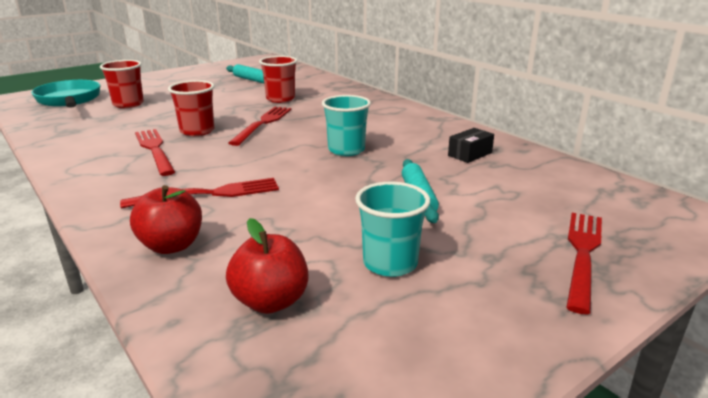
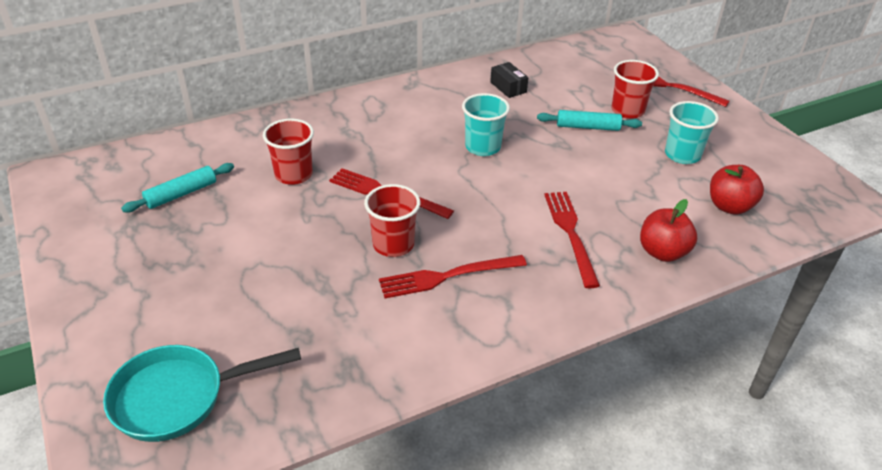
camera: 80 degrees left, 15 degrees up
red cup [100,60,144,108] -> red cup moved to [611,60,659,119]

